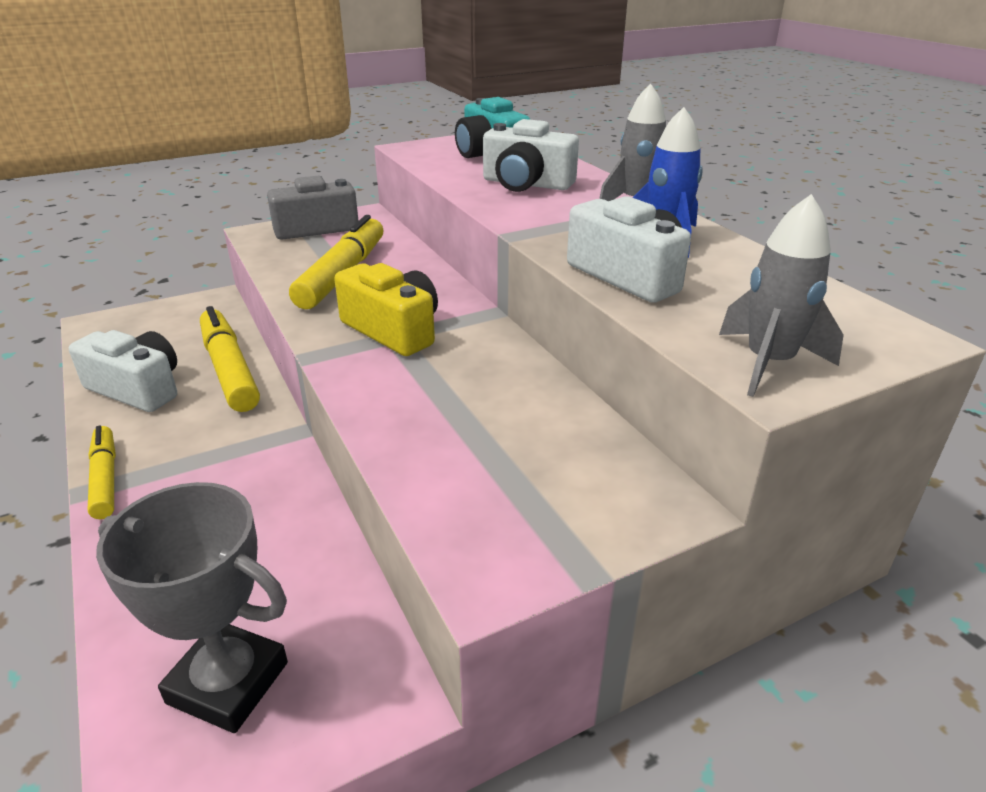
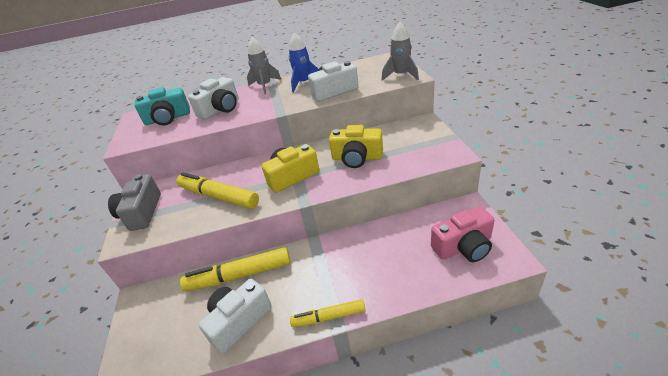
camera: 70 degrees left, 5 degrees up
grey trophy [96,482,288,733] -> pink camera [431,207,495,262]
none -> yellow camera [329,125,383,168]

